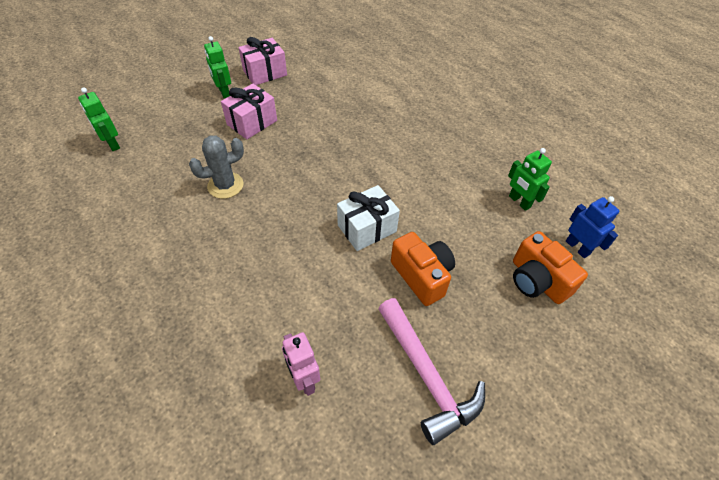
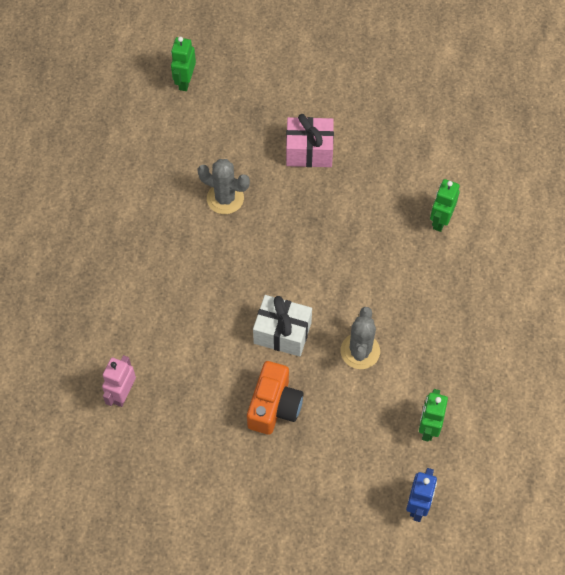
camera: 50 degrees right, 10 degrees up
green robot [204,36,231,98] -> green robot moved to [430,179,460,232]
pink gift [238,37,287,85] -> none
pink hammer [378,298,485,445] -> none
orange camera [513,231,588,304] -> none
none -> grey cactus [341,307,380,369]

